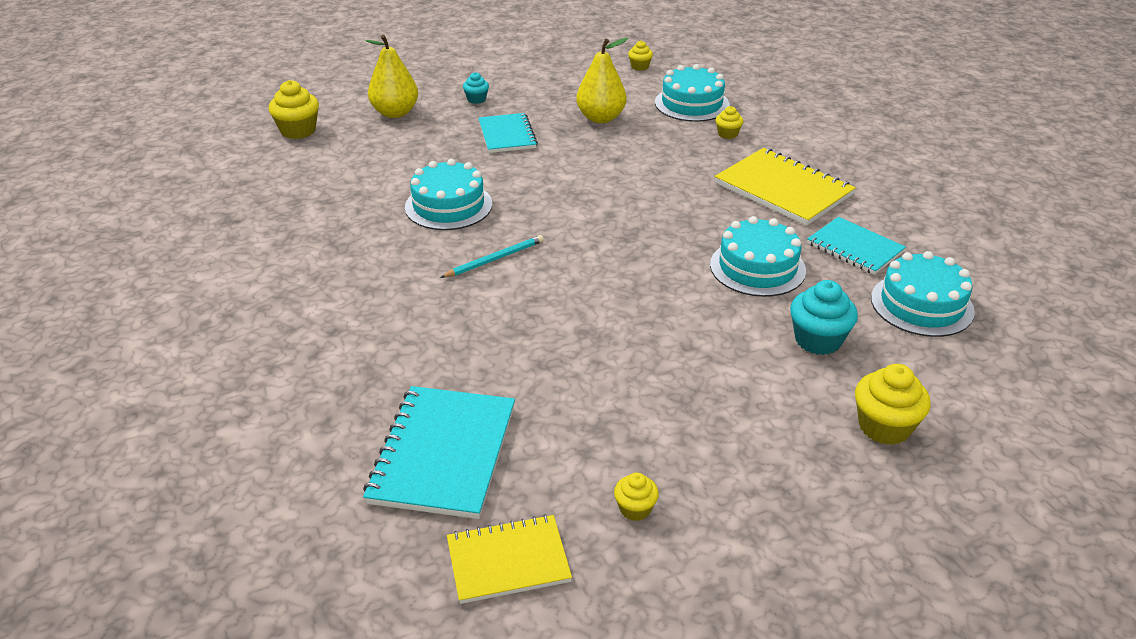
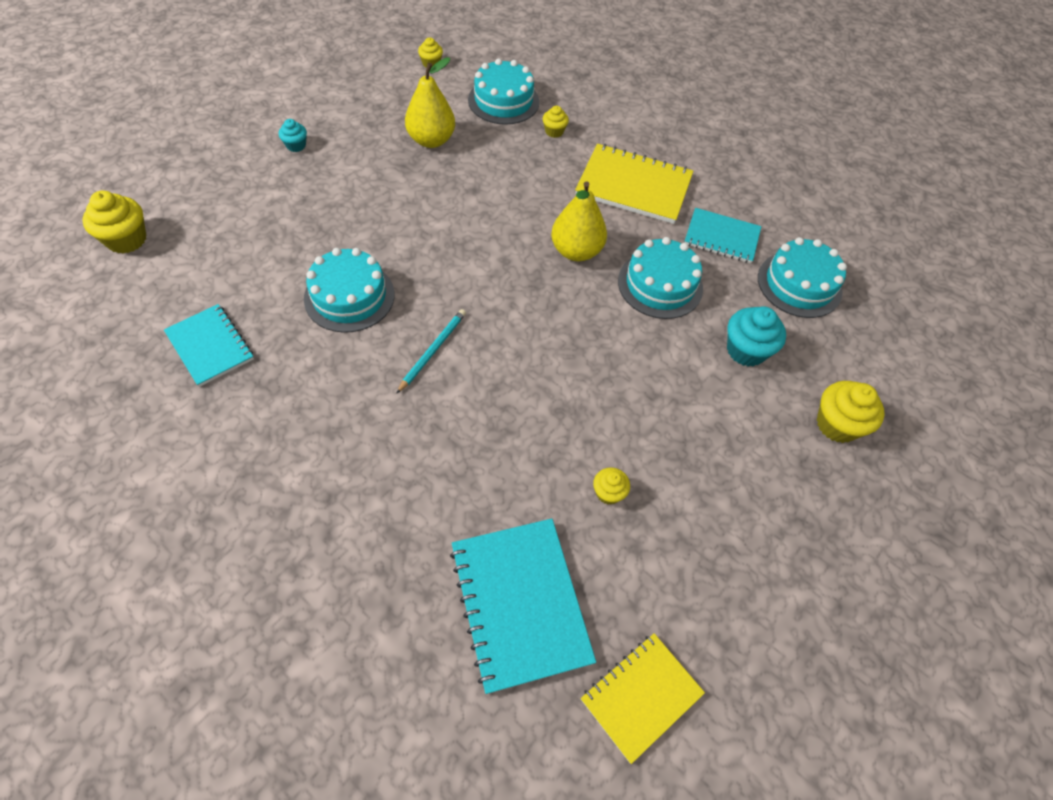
camera: 30 degrees left, 20 degrees up
yellow pear [366,35,418,118] -> yellow pear moved to [551,181,607,261]
turquoise notebook [479,113,538,153] -> turquoise notebook moved to [164,304,254,387]
yellow cupcake [614,473,659,521] -> yellow cupcake moved to [593,467,630,505]

